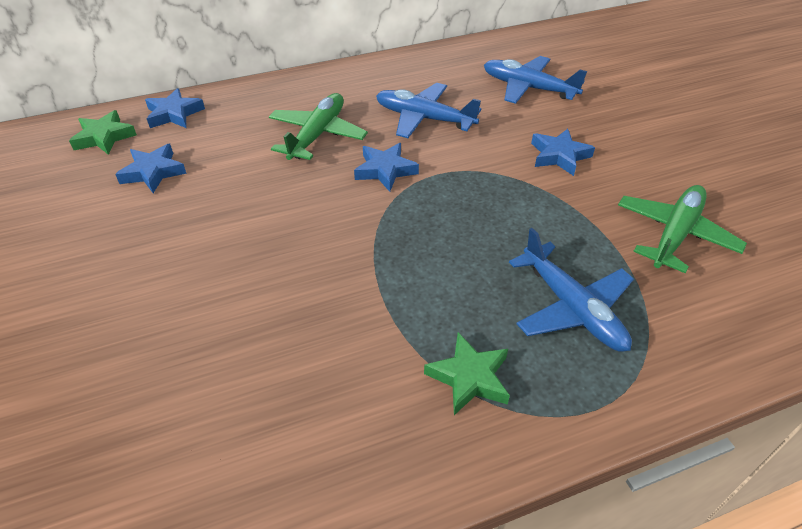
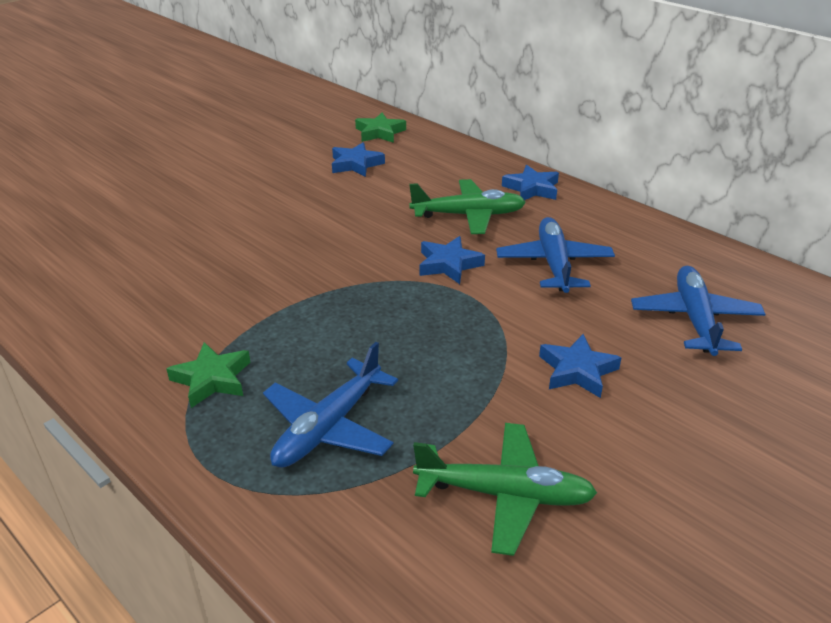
camera: 65 degrees right, 10 degrees down
blue star [145,88,205,128] -> blue star moved to [502,165,559,200]

